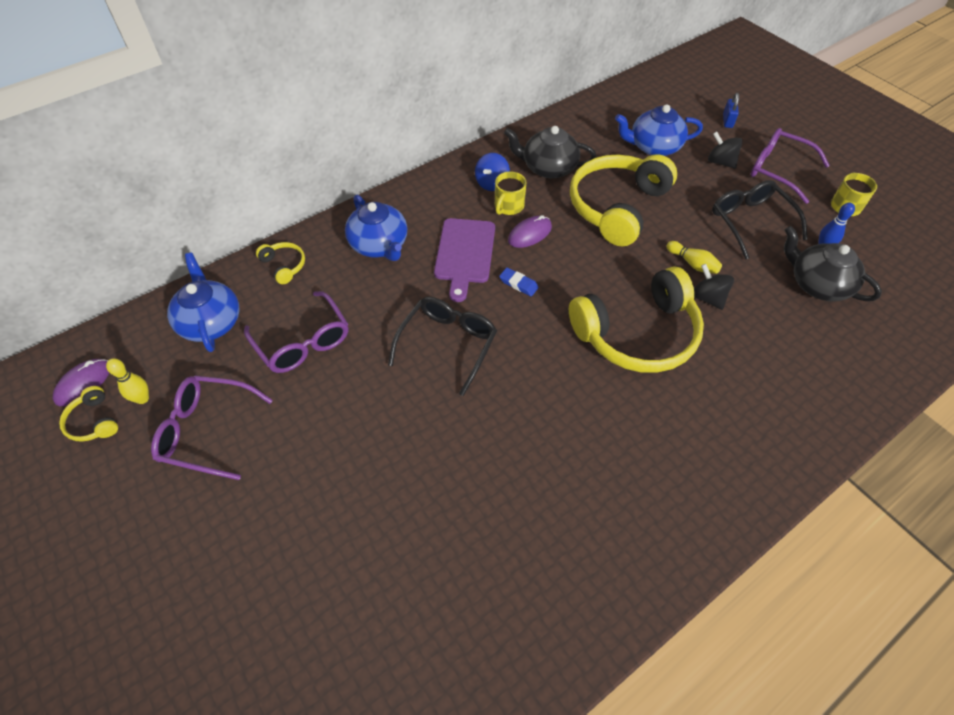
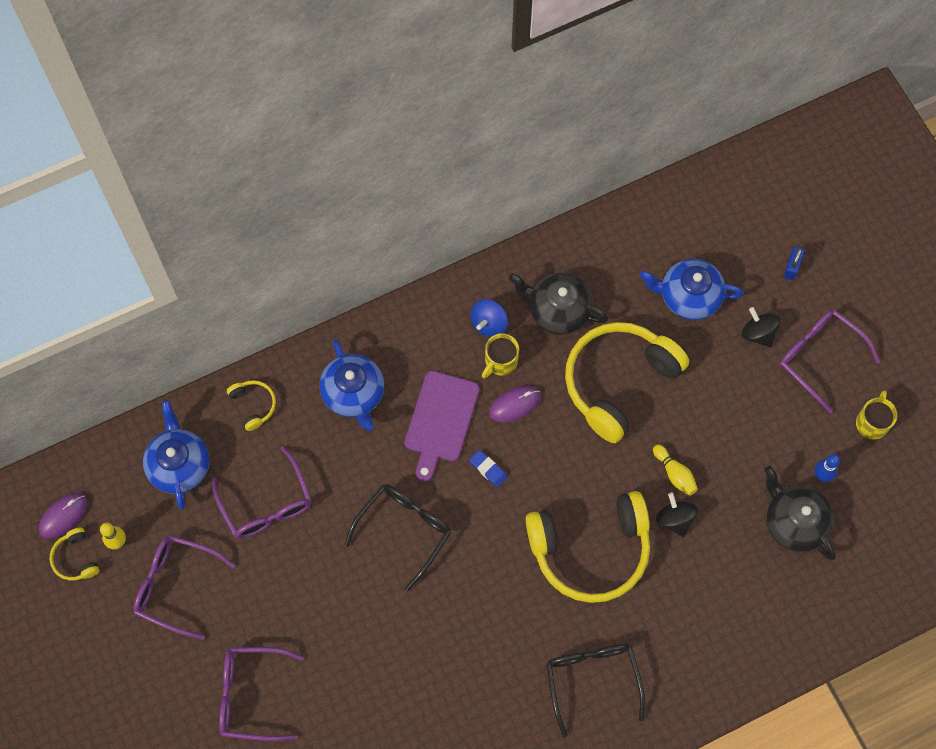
camera: 10 degrees right, 15 degrees up
black glasses [712,180,808,259] -> black glasses moved to [546,644,645,737]
none -> purple glasses [219,647,304,741]

